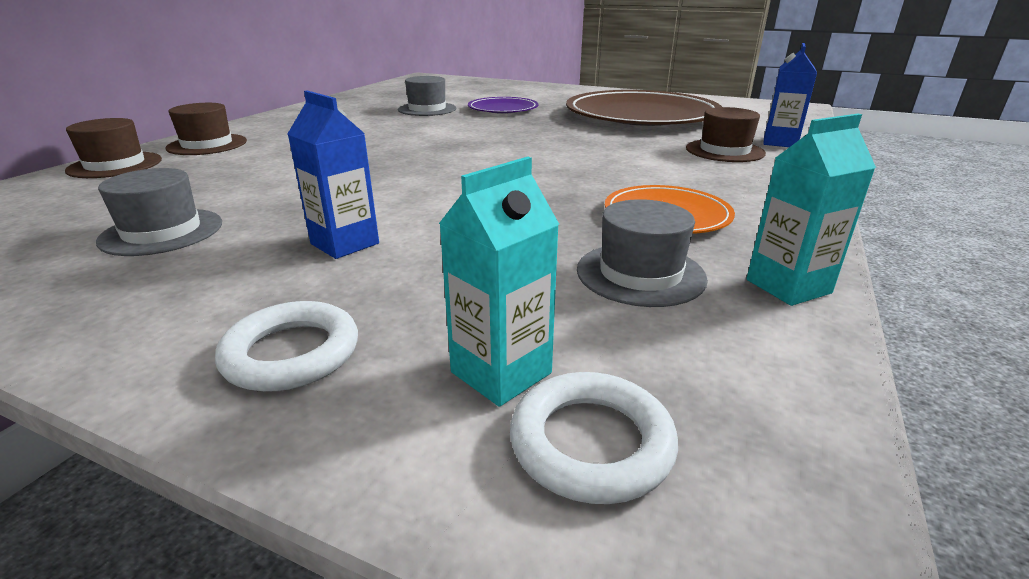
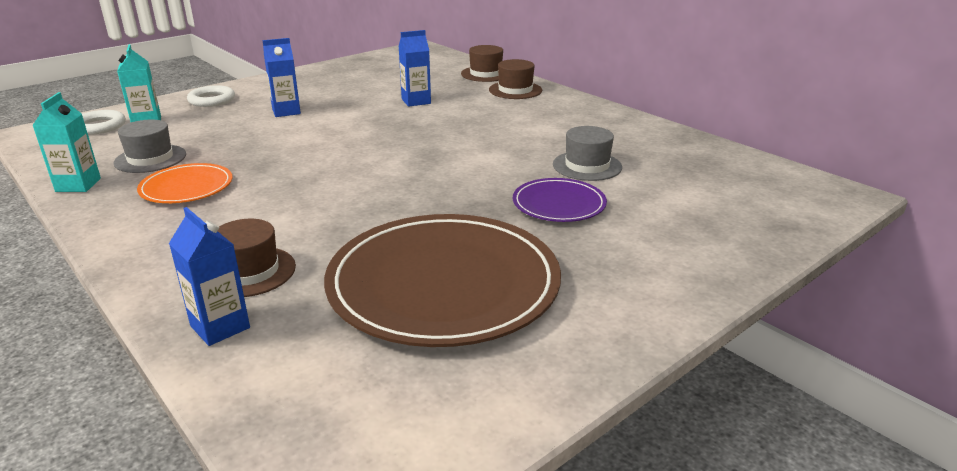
camera: 115 degrees right, 0 degrees up
grey hat [96,168,222,256] -> none
none -> blue carton [398,30,431,107]

